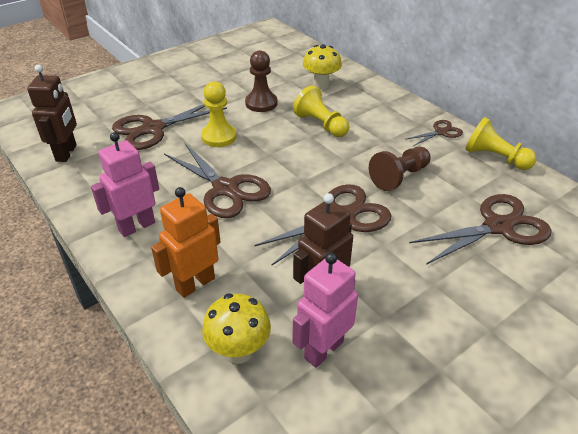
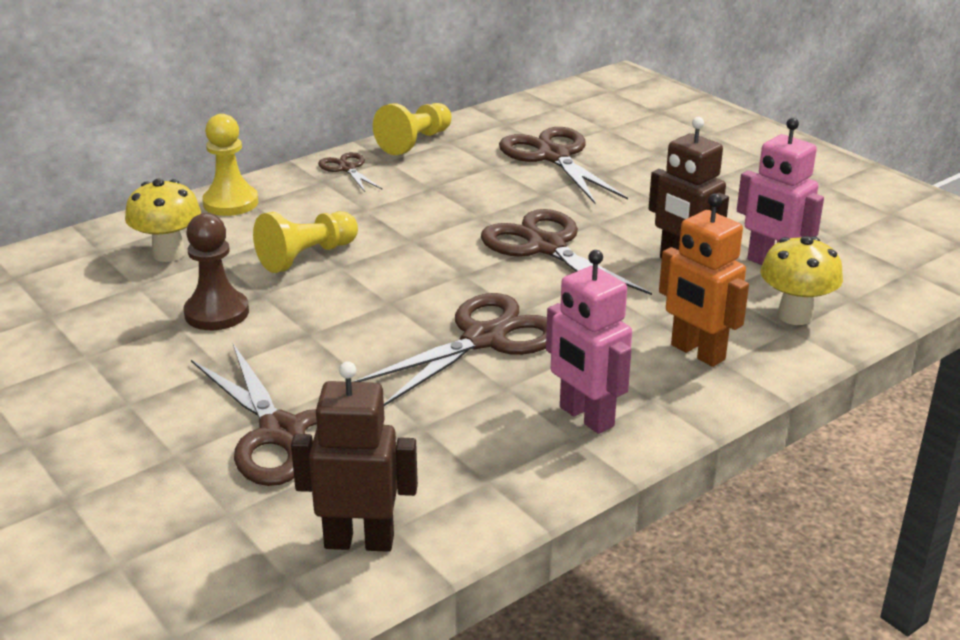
camera: 90 degrees left, 10 degrees down
yellow pawn [201,81,237,147] -> yellow pawn moved to [202,114,258,216]
brown pawn [369,147,431,191] -> none

